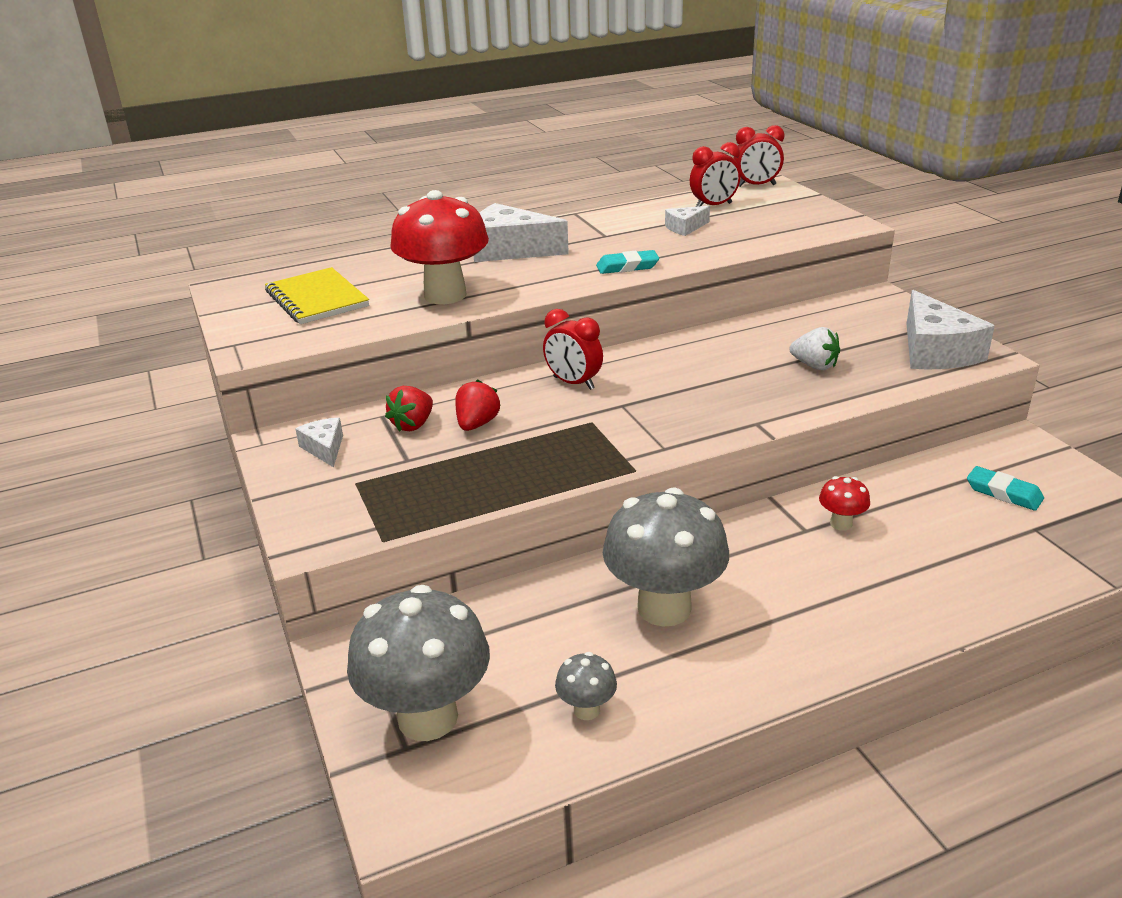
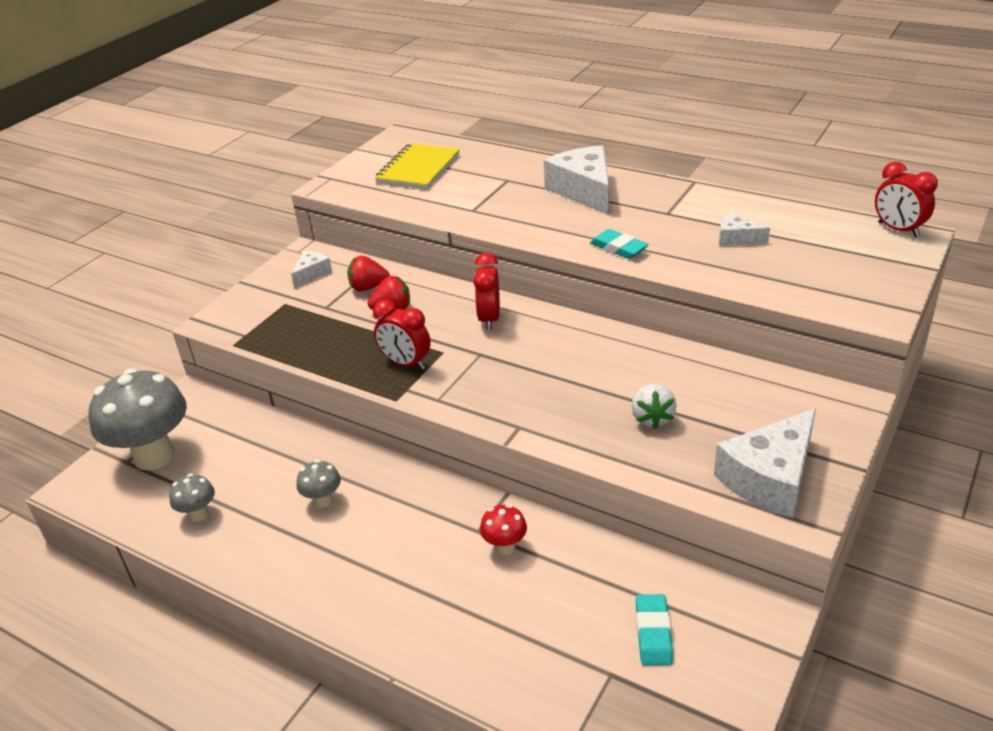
camera: 55 degrees right, 5 degrees up
red mushroom [390,190,489,304] -> none
grey mushroom [603,488,729,627] -> grey mushroom [297,460,341,508], size x0.45
red clock [690,142,741,207] -> red clock moved to [373,300,431,370]

